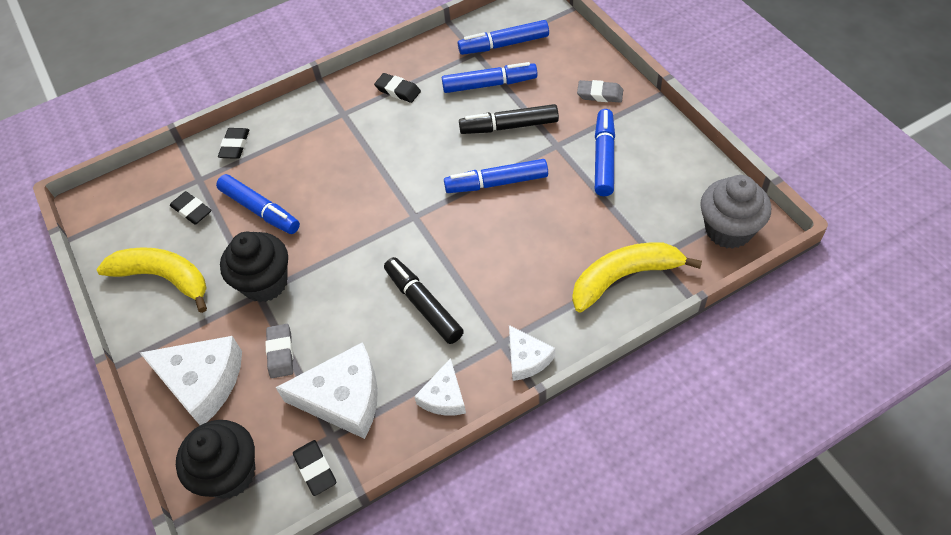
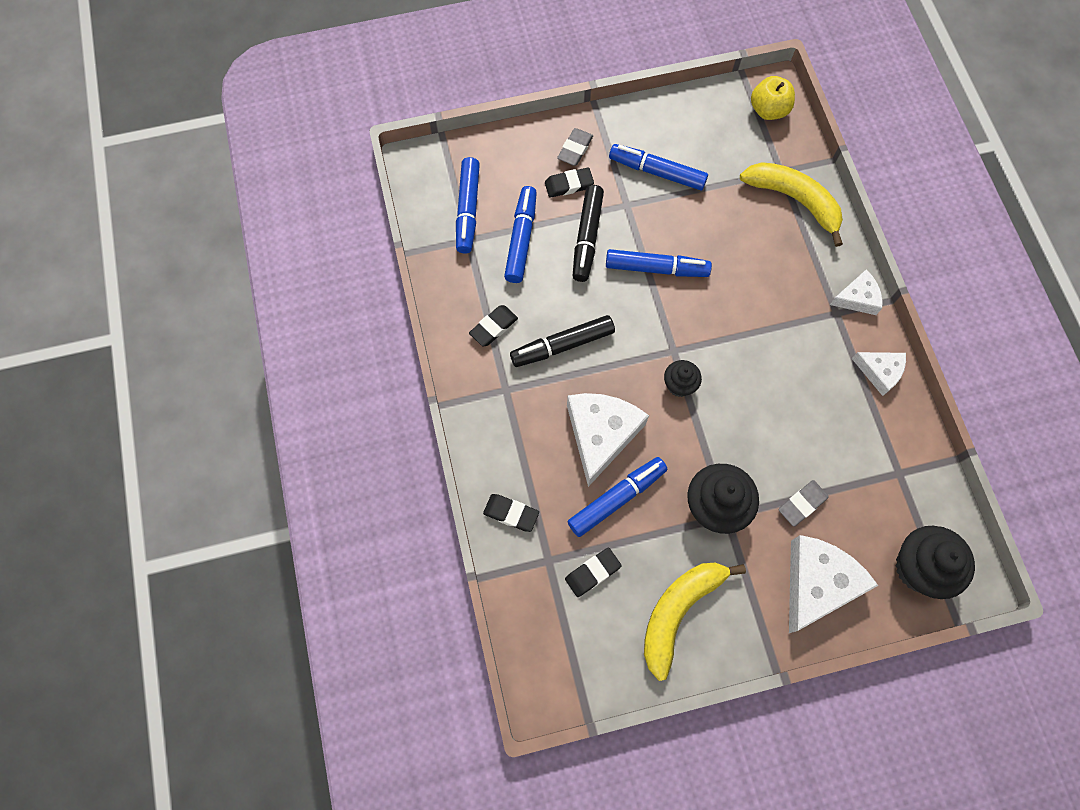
camera: 80 degrees left, 15 degrees up
grey eraser [265,324,293,378] -> grey eraser turned 45 degrees counterclockwise [779,480,829,527]
white cheese [275,342,378,439] -> white cheese moved to [567,393,649,487]
black eraser [293,440,336,496] -> black eraser moved to [545,167,594,198]
black marker [384,257,464,344] -> black marker moved to [510,315,615,367]
blue marker [444,159,548,193] -> blue marker turned 90 degrees counterclockwise [606,249,712,277]
yellow banana [572,242,702,313] -> yellow banana turned 135 degrees clockwise [740,162,843,247]
grey cupcake [700,175,771,249] -> yellow apple [751,76,795,120]
none -> black cupcake [664,360,702,397]

